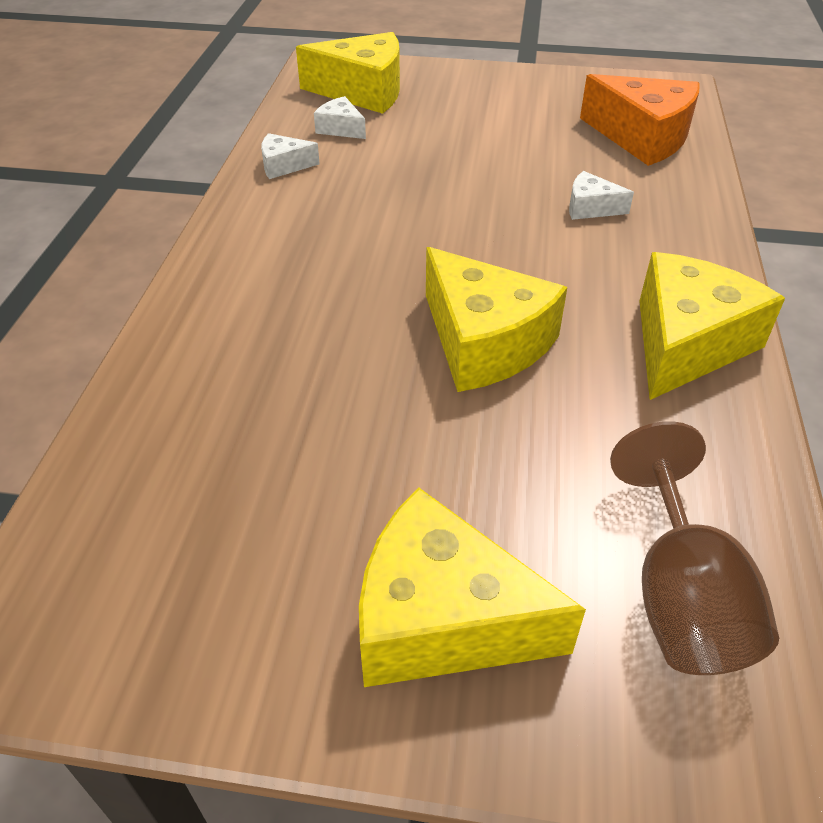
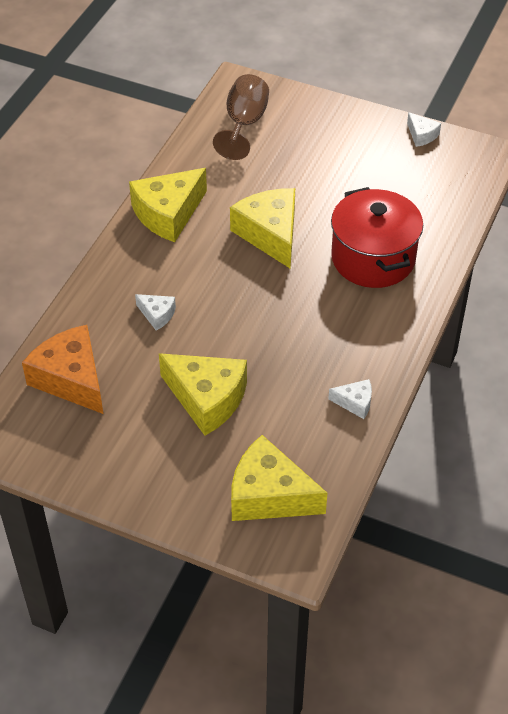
camera: 165 degrees left, 5 degrees up
white cheese [314,96,366,139] -> white cheese moved to [407,112,441,147]
yellow cheese [359,488,586,687] -> yellow cheese moved to [159,353,247,436]
none -> red pot [331,187,423,288]

